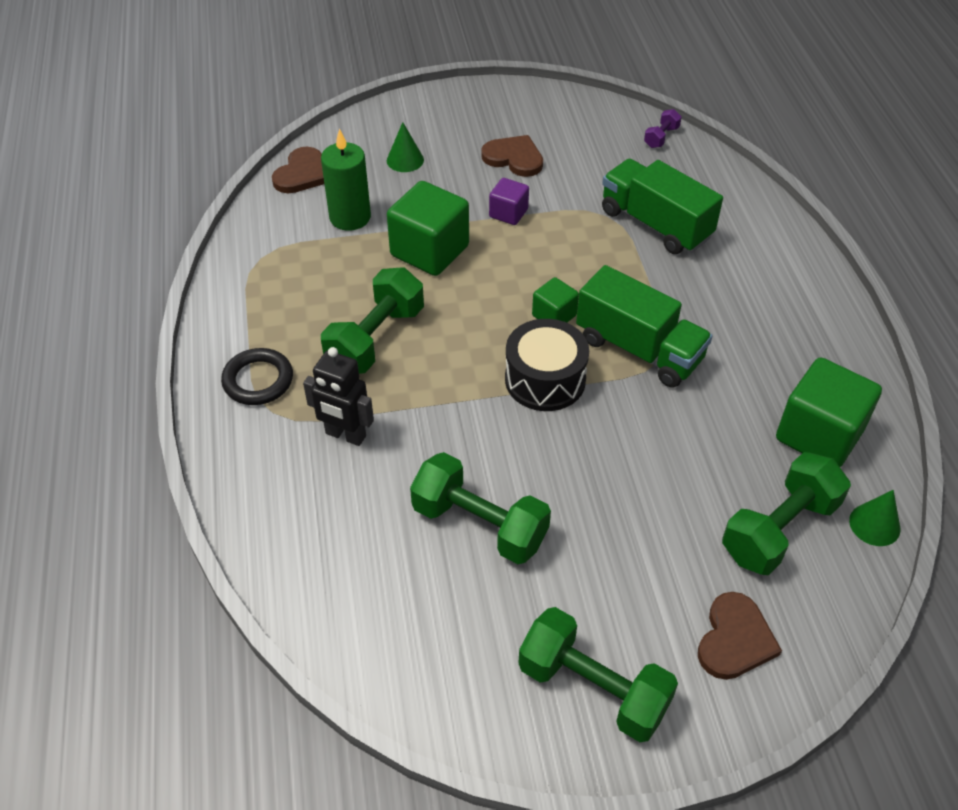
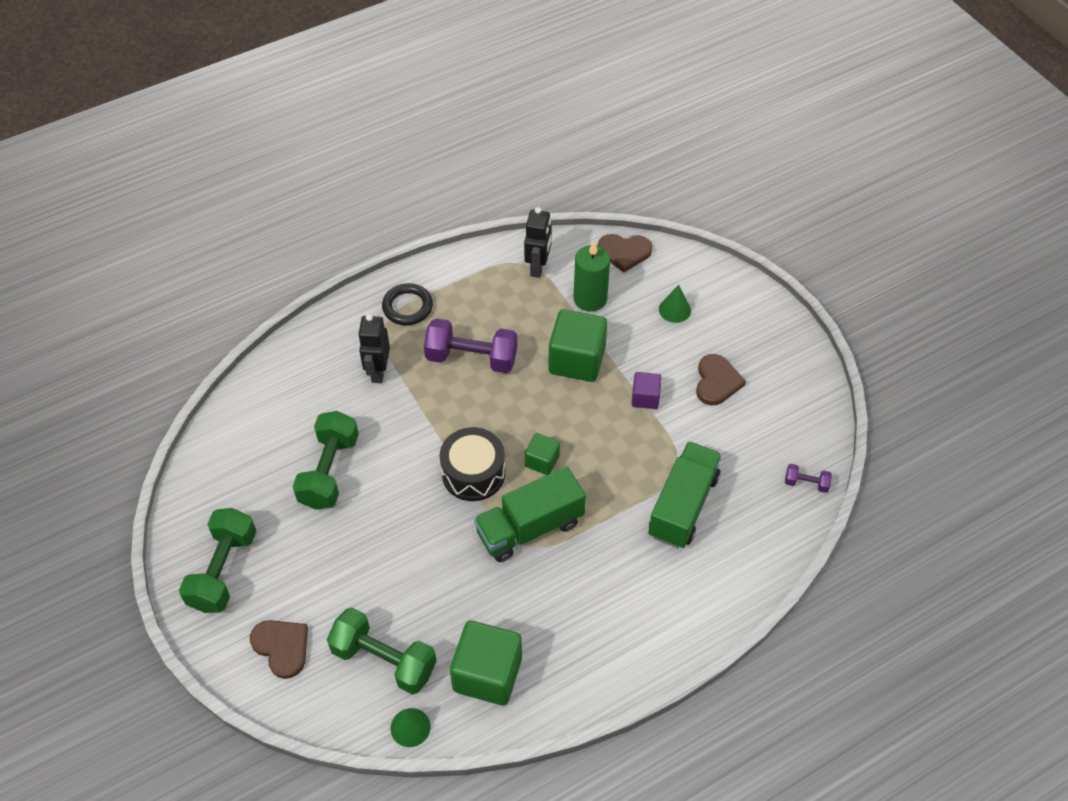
camera: 70 degrees right, 5 degrees up
green dumbbell [321,267,424,374] -> purple dumbbell [424,318,517,373]
green truck [576,265,713,388] -> green truck turned 45 degrees clockwise [474,467,586,562]
brown heart [698,592,782,680] -> brown heart turned 135 degrees counterclockwise [250,620,308,679]
none -> black robot [524,207,552,278]

